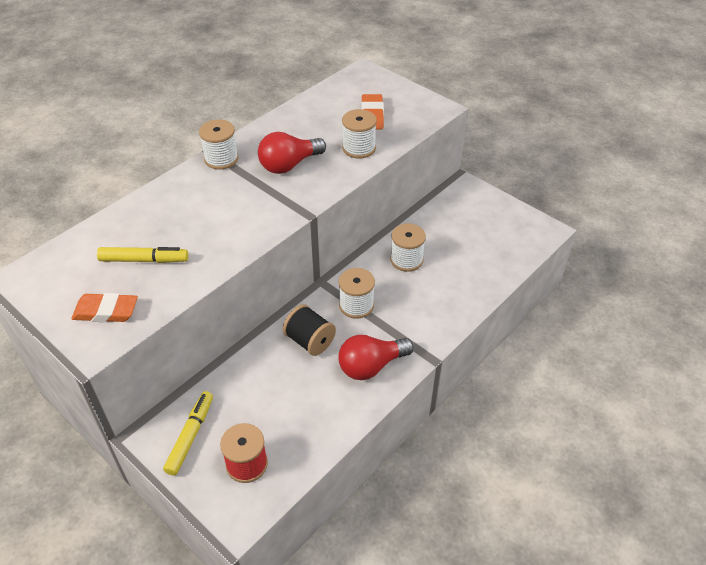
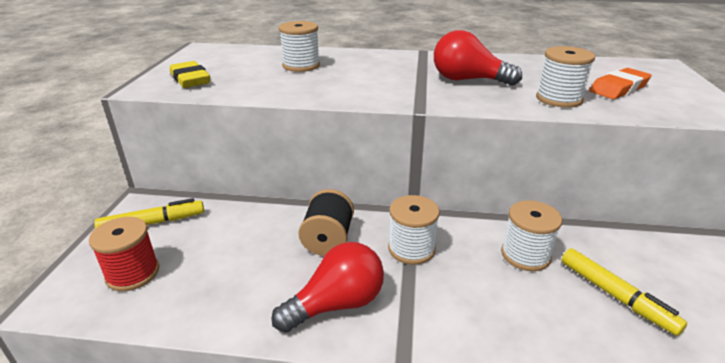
camera: 55 degrees right, 15 degrees down
orange eraser [71,293,138,322] -> yellow eraser [170,61,210,88]
yellow marker [97,247,189,263] -> yellow marker moved to [562,248,687,336]
white spool [199,120,239,170] -> white spool moved to [279,21,320,72]
red light bulb [338,335,414,380] -> red light bulb turned 120 degrees clockwise [271,242,384,333]

